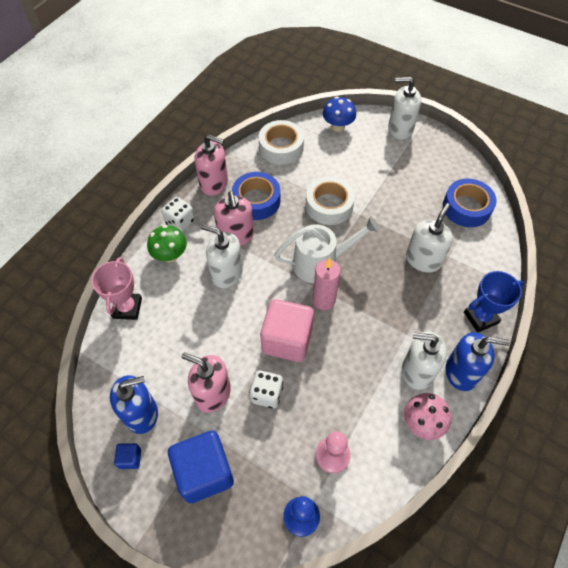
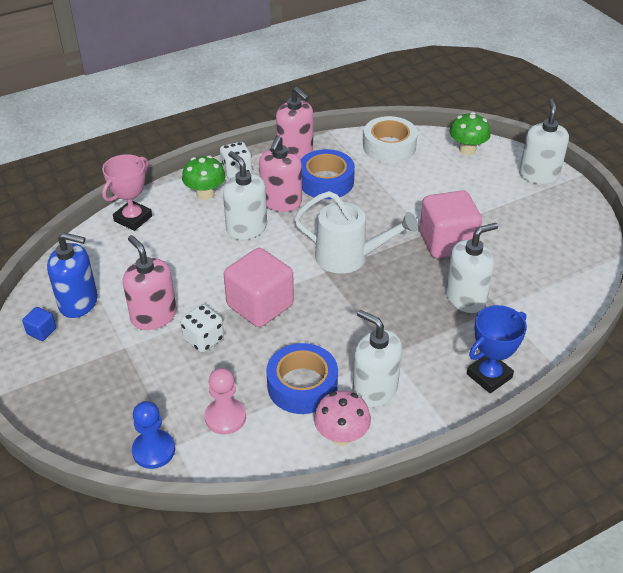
camera: 30 degrees right, 15 degrees down
blue cube [168,430,234,503] -> none
white tape [306,176,355,225] -> none
pink candle [313,258,341,310] -> none
blue mushroom [323,97,356,132] -> green mushroom [449,112,491,155]
white soap dispenser [388,77,421,140] -> white soap dispenser turned 60 degrees clockwise [519,98,569,184]
blue tape [443,179,497,227] -> blue tape moved to [266,343,338,414]
blue soap dispenser [446,332,510,391] -> none
blue trophy [464,271,524,333] -> blue trophy turned 45 degrees counterclockwise [467,305,527,393]
none -> pink cube [420,190,482,258]

